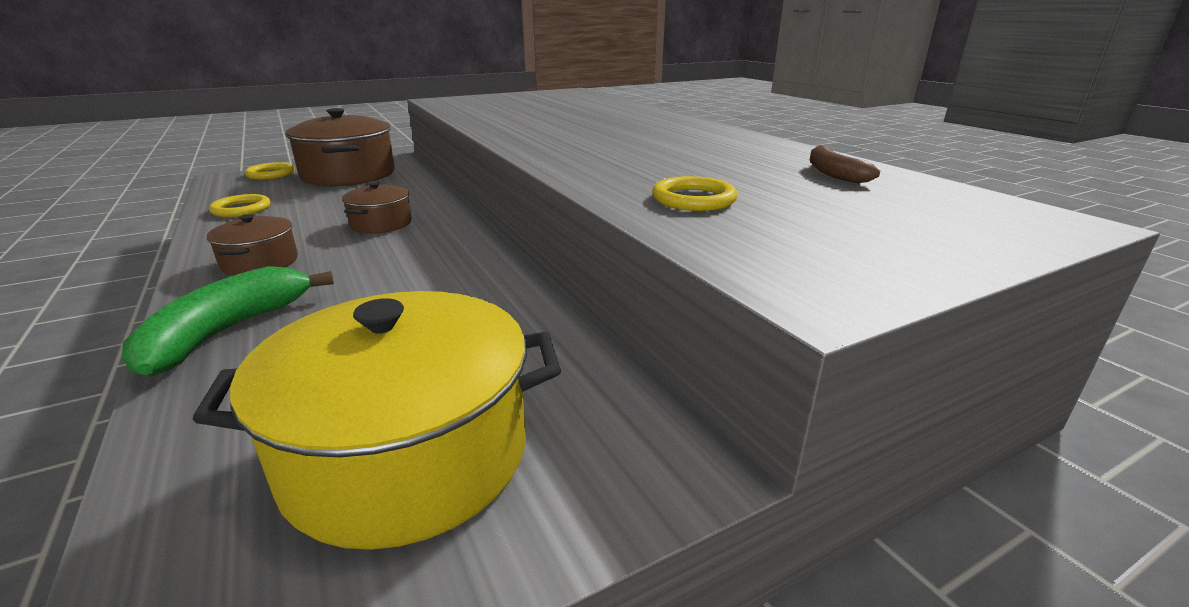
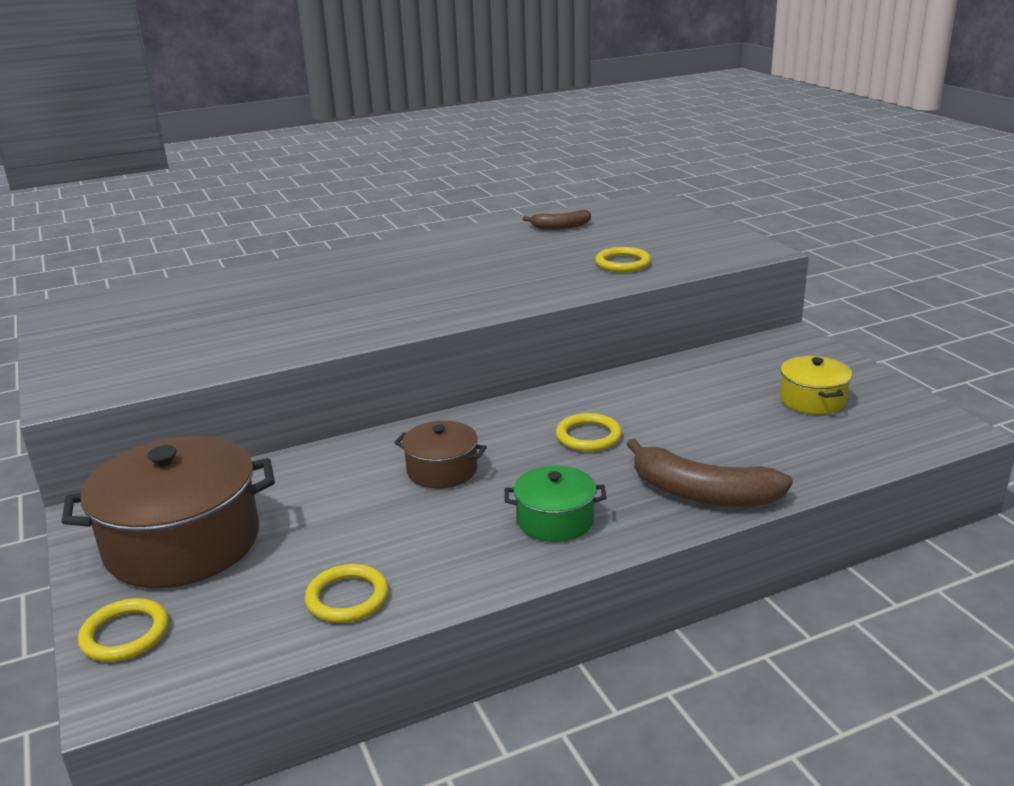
camera: 85 degrees left, 0 degrees up
green banana [122,266,334,377] -> brown banana [627,438,793,507]
yellow pot [193,291,561,550] -> yellow pot [780,356,852,415], size x0.51
brown pot [207,214,298,276] -> green pot [504,465,607,542]
none -> yellow ring [556,413,622,452]

